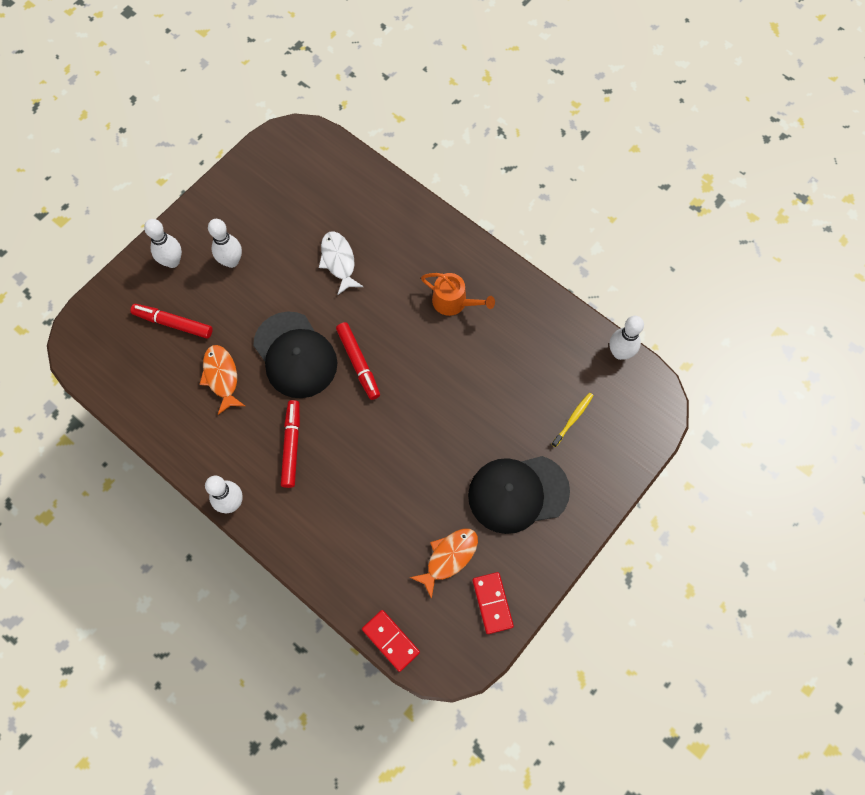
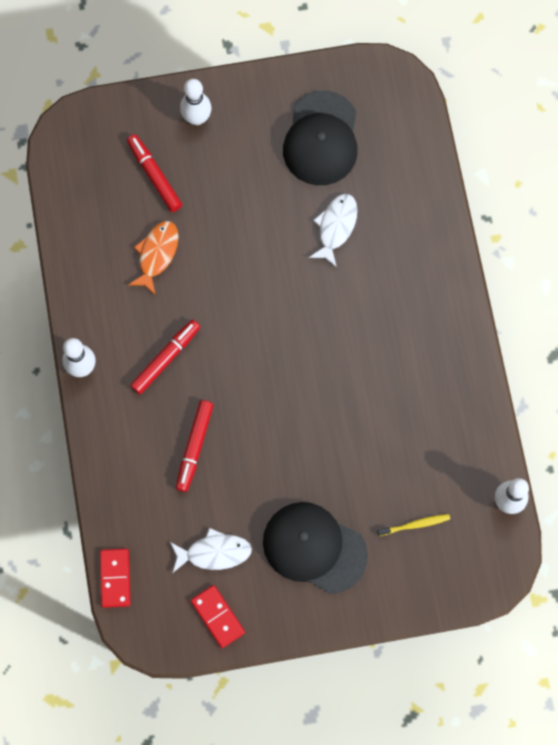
camera: 40 degrees right, 5 degrees up
white bowling pin [208,219,242,268] -> none
black cap [253,312,338,398] -> black cap moved to [283,91,358,185]
red marker [336,322,380,400] -> red marker moved to [176,400,214,492]
orange fish [410,529,478,599] -> white fish [170,528,252,572]
orange watering can [421,273,495,316] -> none
red domino [472,572,514,634] -> red domino turned 60 degrees counterclockwise [191,585,245,648]

